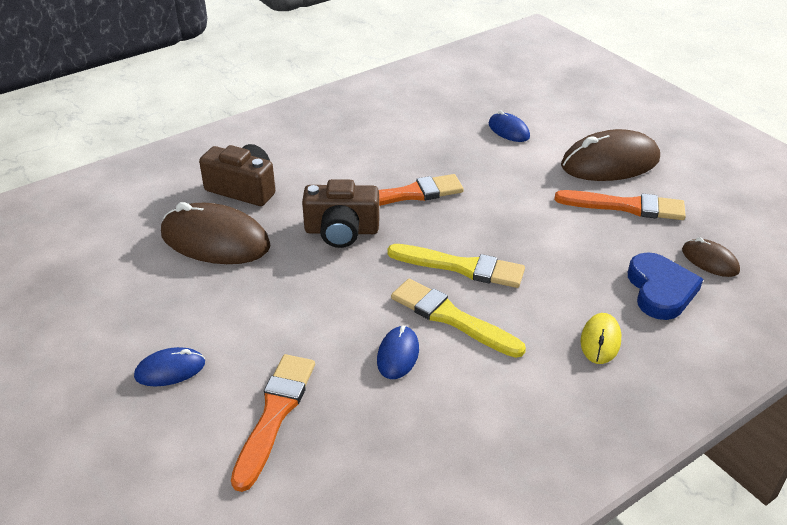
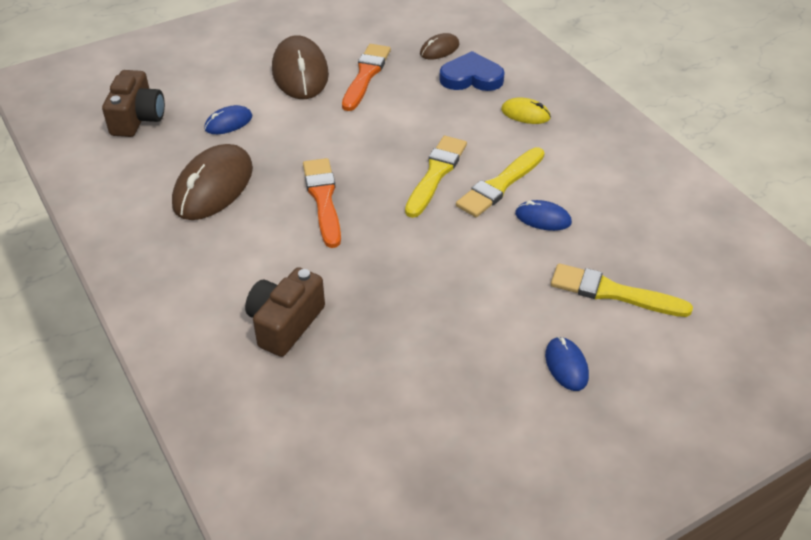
camera: 85 degrees left, 5 degrees up
brown mouse [161,202,271,264] -> brown mouse moved to [172,144,253,220]
orange brush [231,354,315,492] -> yellow brush [551,263,693,317]
brown camera [302,179,379,248] -> brown camera moved to [102,70,165,137]

